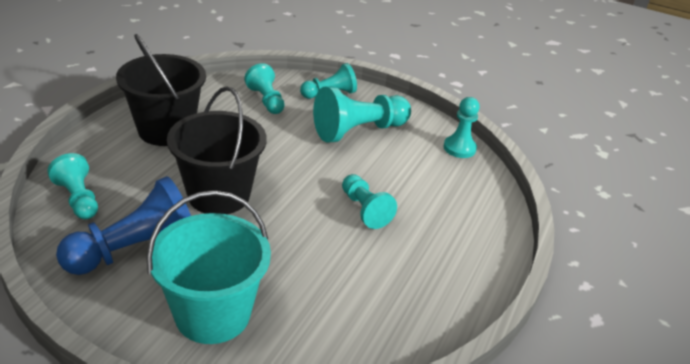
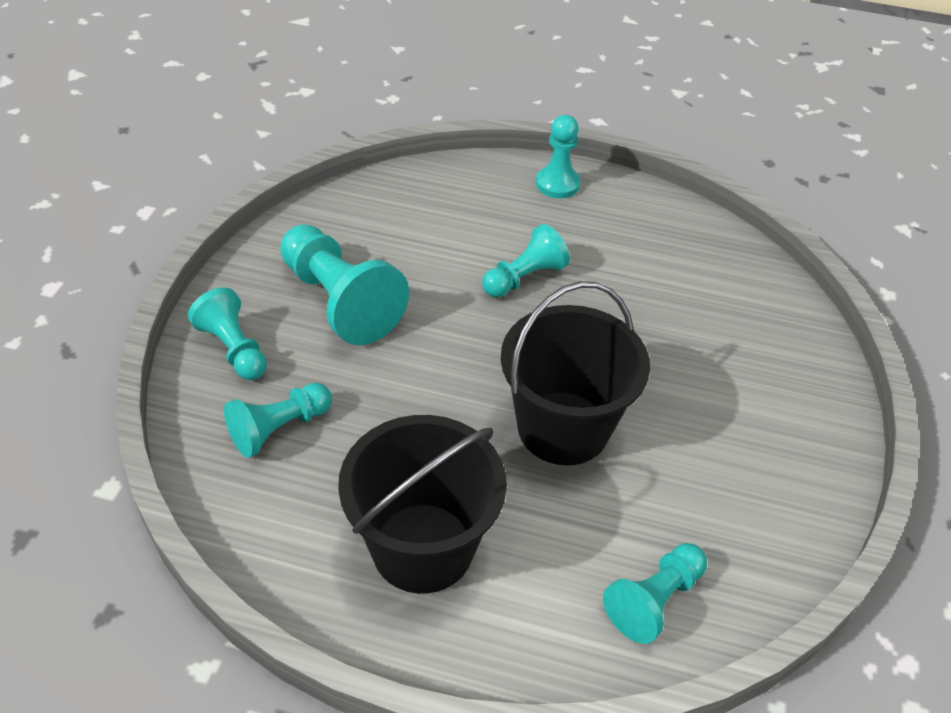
camera: 100 degrees left, 10 degrees up
blue pawn [56,176,191,275] -> none
turquoise bucket [146,190,271,344] -> none
turquoise pawn [443,97,480,158] -> turquoise pawn moved to [536,115,581,198]

